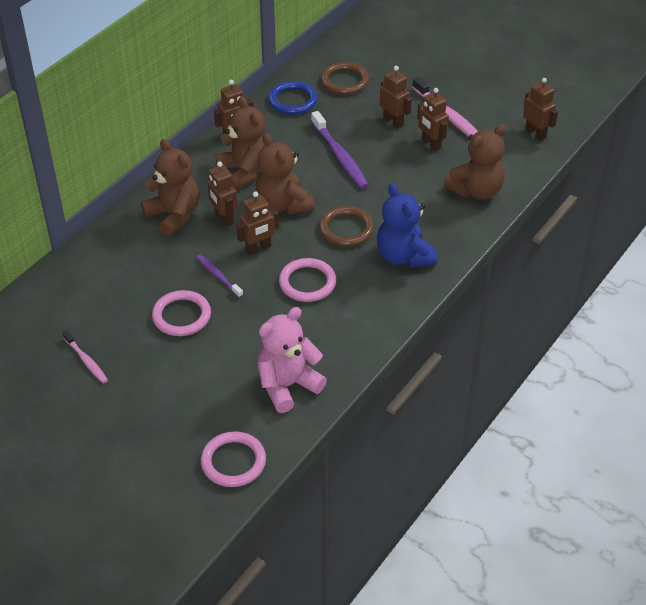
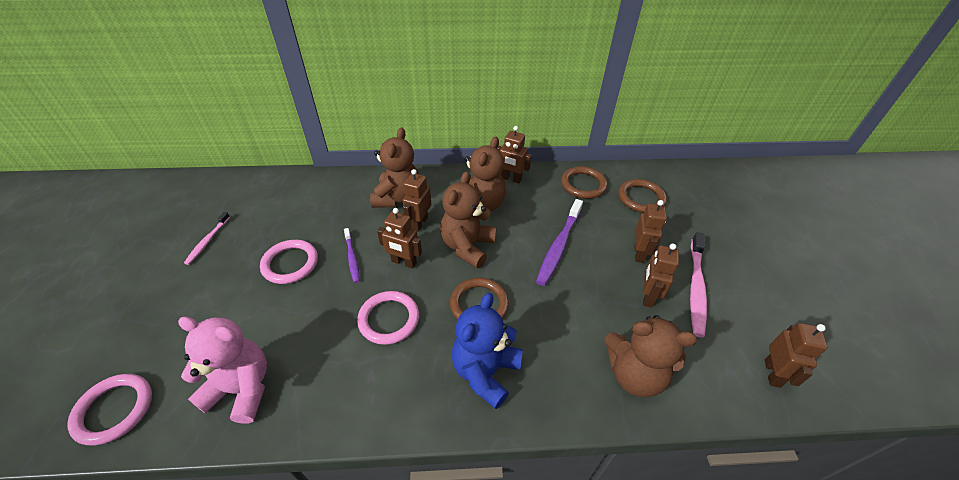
camera: 50 degrees right, 0 degrees up
purple toothbrush [196,254,243,298] -> purple toothbrush turned 150 degrees clockwise [344,228,360,283]
blue ring [268,81,318,115] -> brown ring [561,166,607,199]

